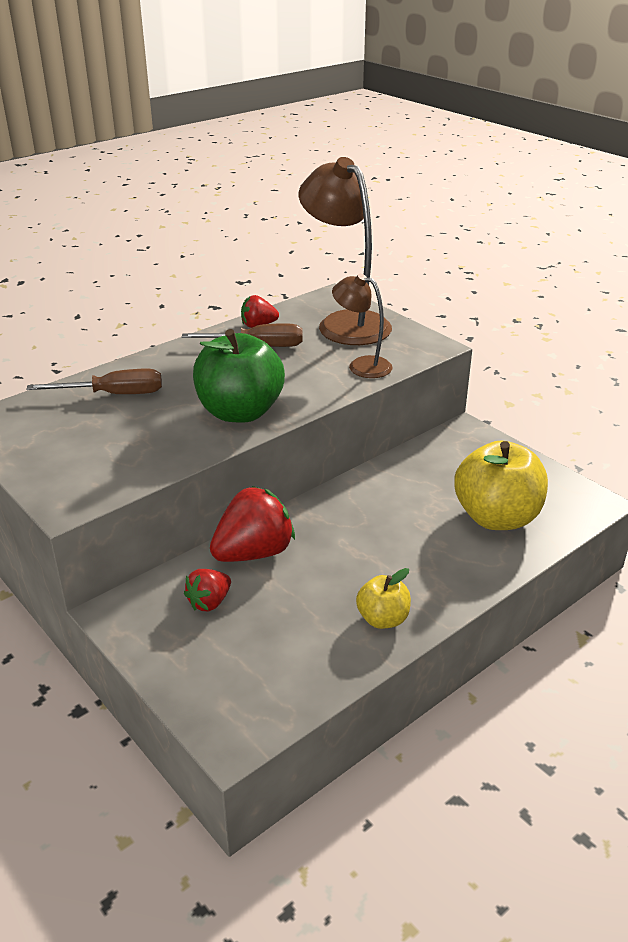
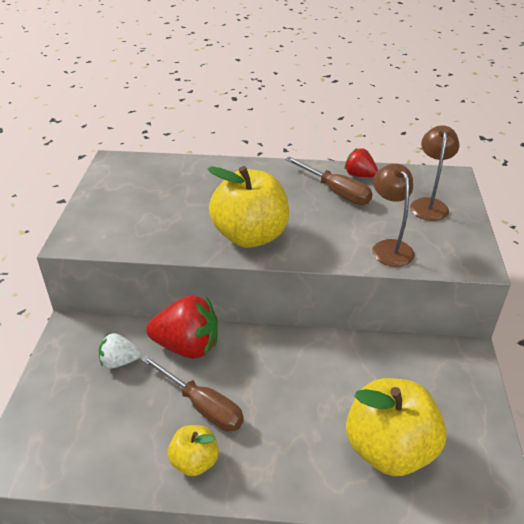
camera: 45 degrees right, 5 degrees up
brown screwdriver [26,369,162,394] -> brown screwdriver moved to [141,355,244,432]
red strawberry [184,569,231,611] -> white strawberry [99,333,141,369]
green apple [193,329,285,423] -> yellow apple [208,166,289,248]
brown lamp [299,157,392,345] -> brown lamp [410,125,460,221], size x0.55

